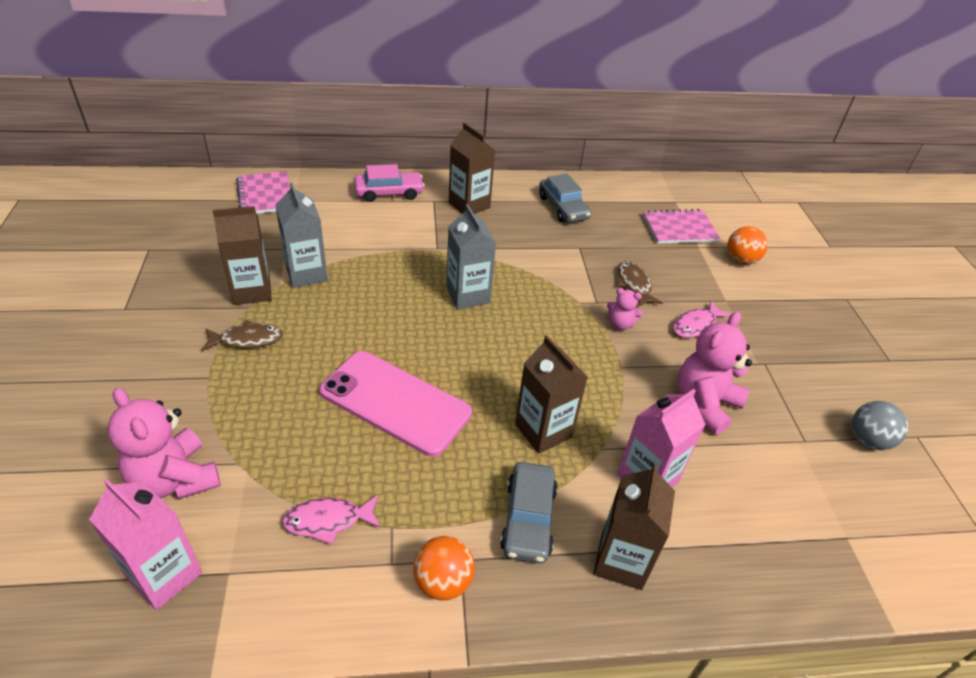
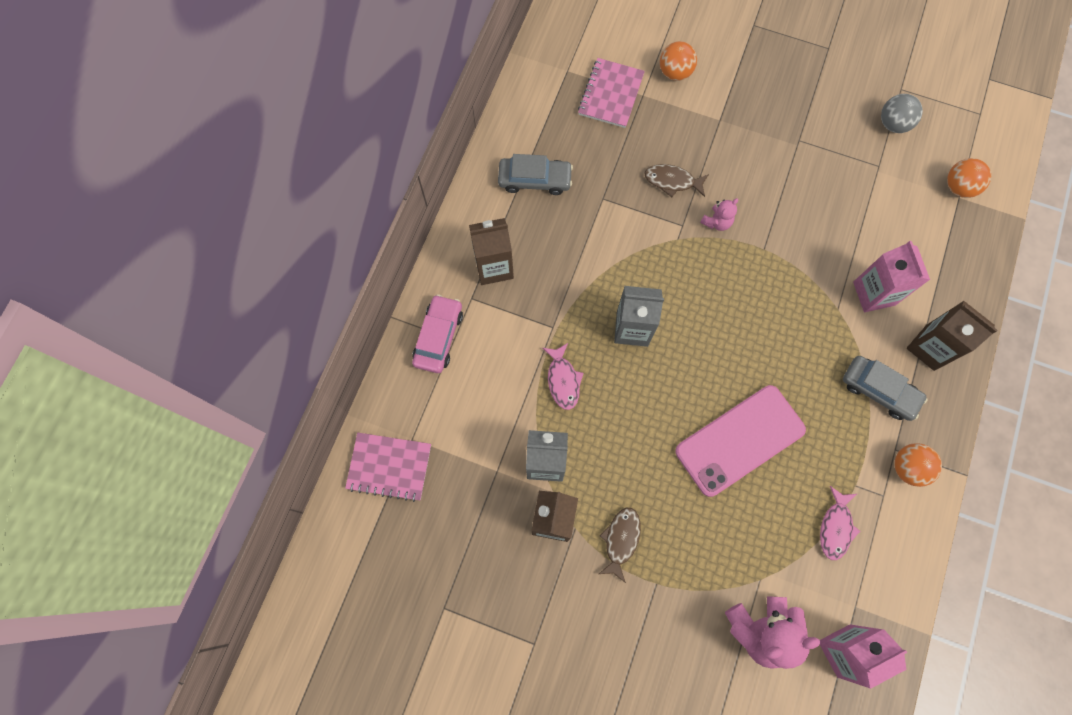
camera: 60 degrees left, 30 degrees up
brown carton [515,335,588,454] -> none
pink fish [673,301,731,338] -> pink fish moved to [543,343,584,410]
pink teddy bear [678,312,752,435] -> none
none -> orange ball [947,158,991,198]

